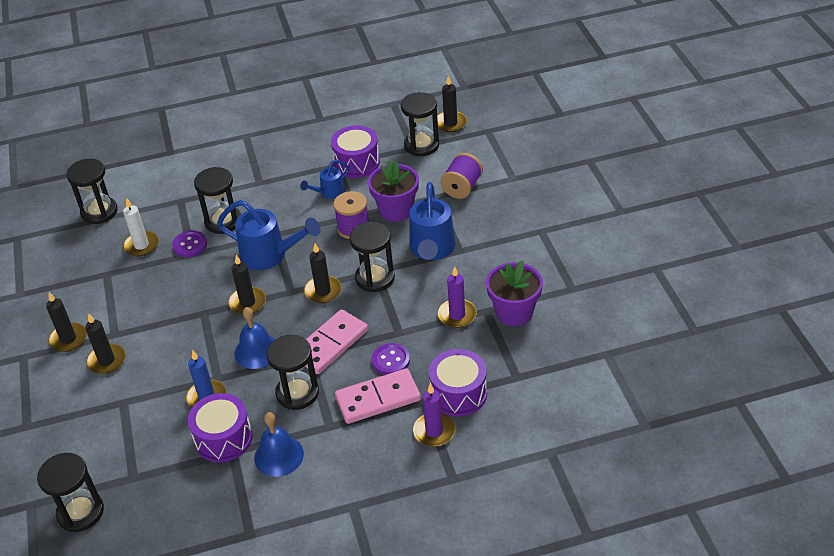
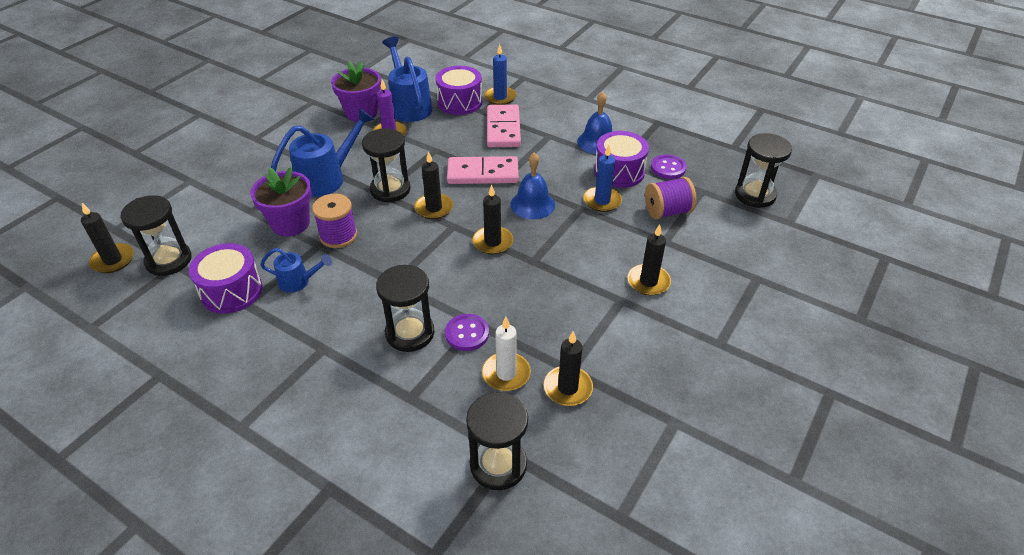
camera: 135 degrees left, 0 degrees up
black candle [46,292,87,352] -> black candle moved to [544,331,593,406]
blue watering can [217,200,321,270] -> blue watering can moved to [382,37,433,122]
black hourglass [266,335,319,410] -> none
pink domino [335,368,421,424] -> pink domino turned 60 degrees clockwise [487,105,521,147]
purple button [372,343,410,375] -> purple button moved to [651,155,687,179]
purple candle [413,384,455,447] -> blue candle [484,44,516,105]
purple spool [440,153,483,199] -> purple spool moved to [645,177,696,219]

